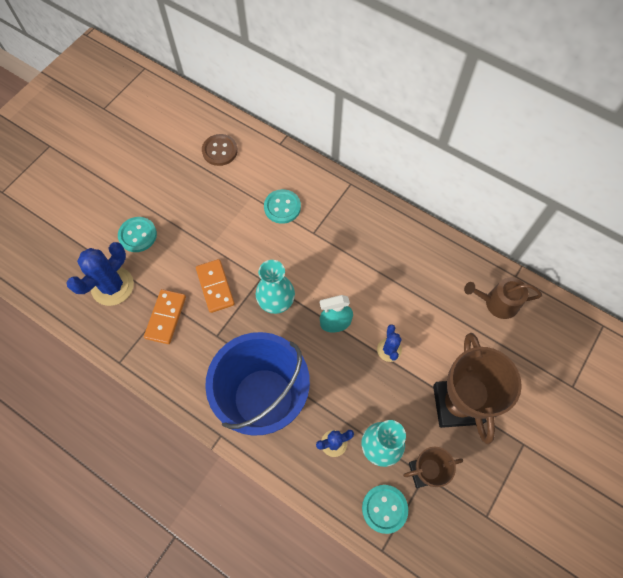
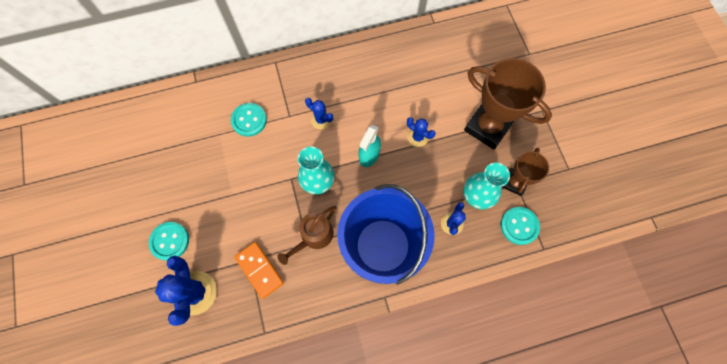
camera: 50 degrees left, 5 degrees up
orange domino [196,259,235,313] -> none
brown button [202,134,238,166] -> none
brown watering can [464,278,542,319] -> brown watering can moved to [278,206,336,265]
none -> blue cactus [305,98,333,129]

